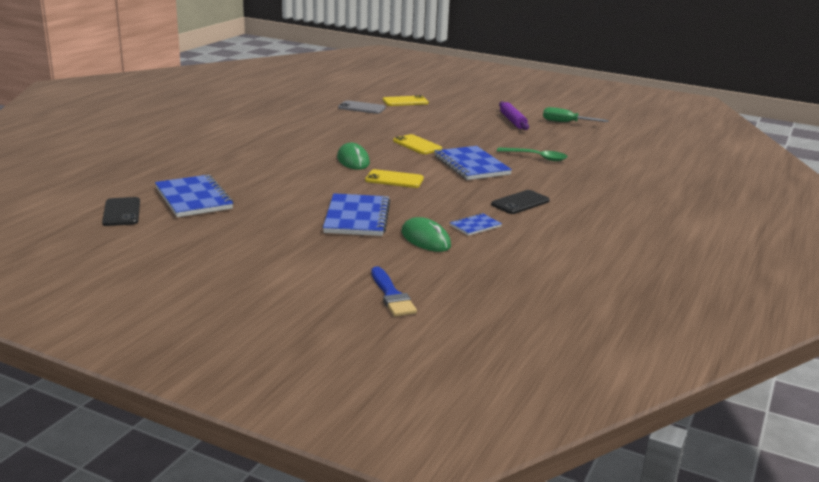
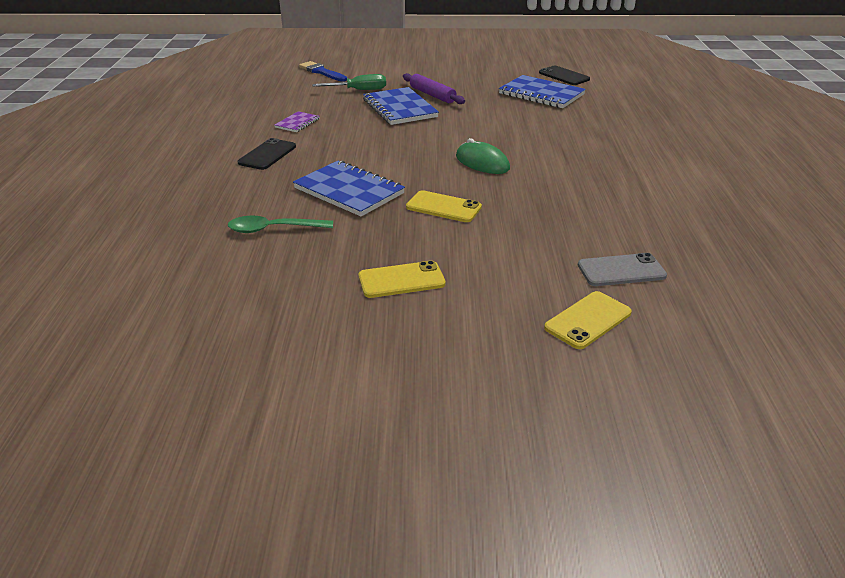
camera: 155 degrees right, 10 degrees up
yellow phone [365,169,424,188] -> yellow phone moved to [359,260,446,298]
green mouse [401,217,451,252] -> none
blue notebook [450,213,502,236] -> purple notebook [275,111,320,132]
purple rolling pin [499,101,529,130] -> purple rolling pin moved to [403,73,465,104]
green screwdriver [543,107,609,122] -> green screwdriver moved to [312,74,386,90]

